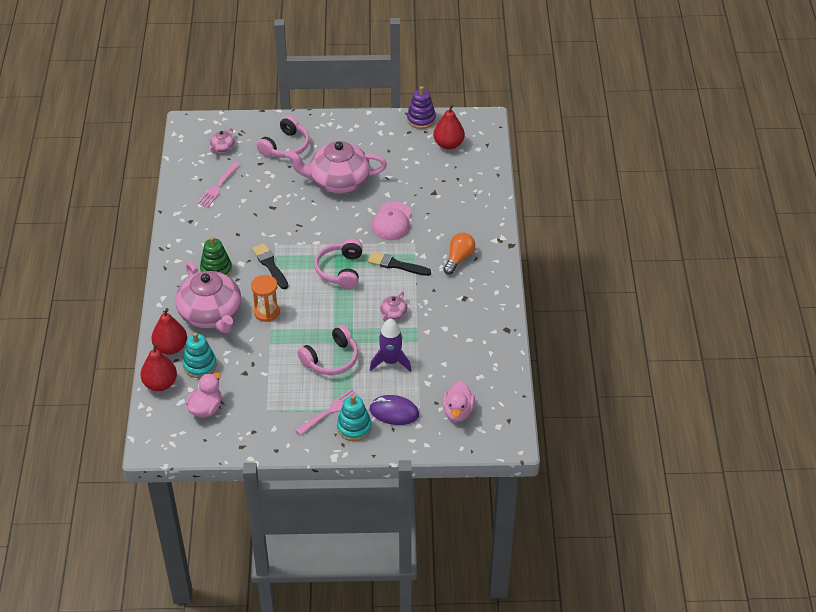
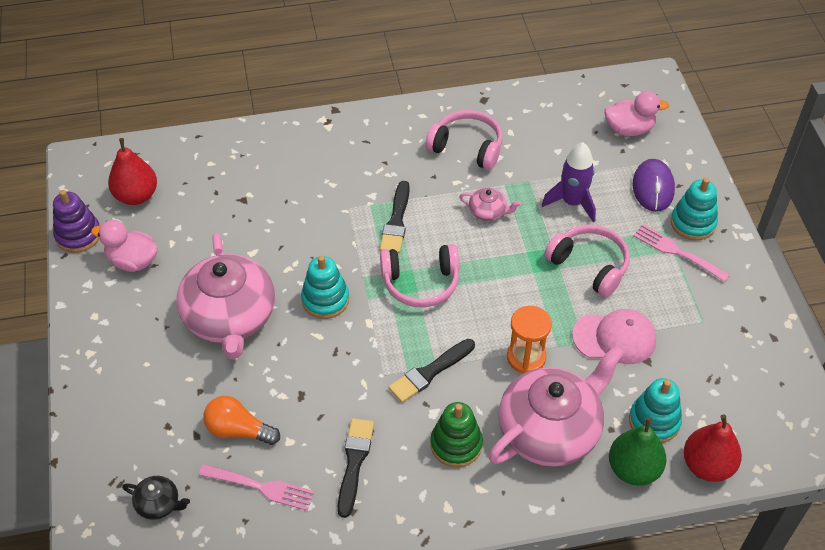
camera: 100 degrees left, 5 degrees up
red pear [151,308,187,355] -> green pear [609,417,666,486]
pink duck [186,373,222,418] -> pink duck moved to [91,220,158,272]
pink teapot [209,128,235,154] -> black teapot [122,476,190,520]
pink headphones [257,116,309,158] -> pink headphones moved to [425,110,502,170]
pink cap [372,202,412,240] -> pink cap moved to [572,309,656,364]
orange light bulb [443,233,475,275] -> orange light bulb moved to [203,396,280,445]
none -> turquoise stacking toy [301,255,349,319]
none -> black brush [338,418,374,518]

